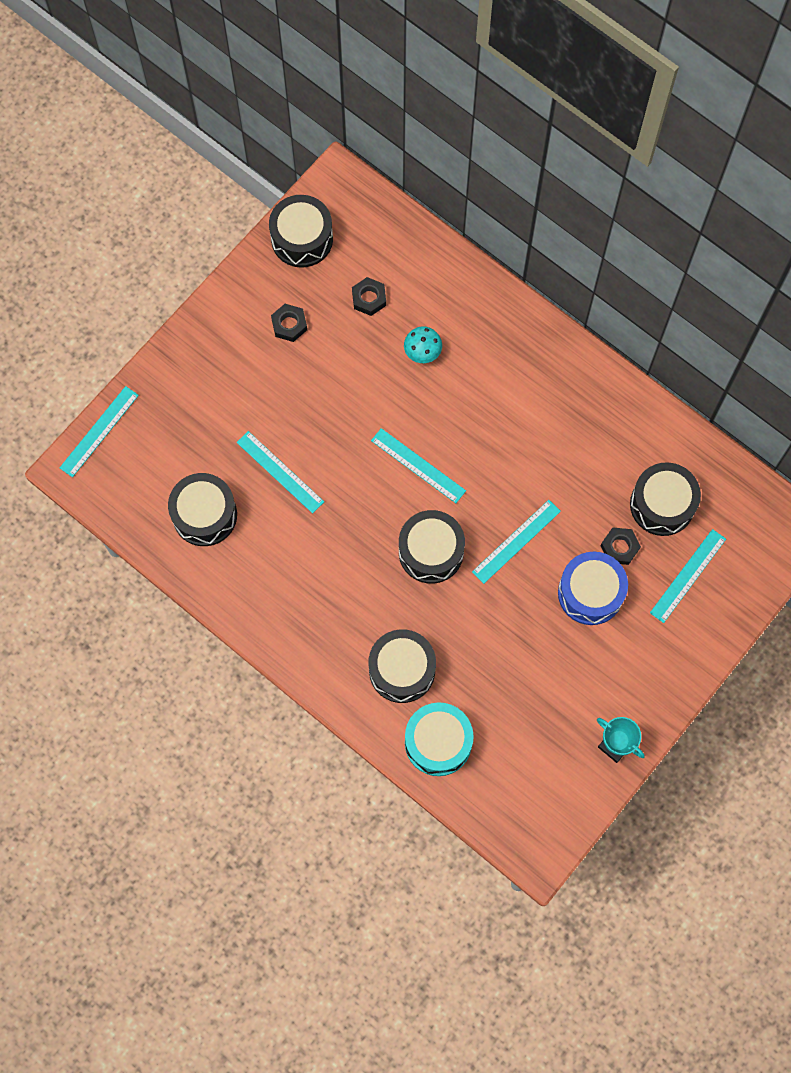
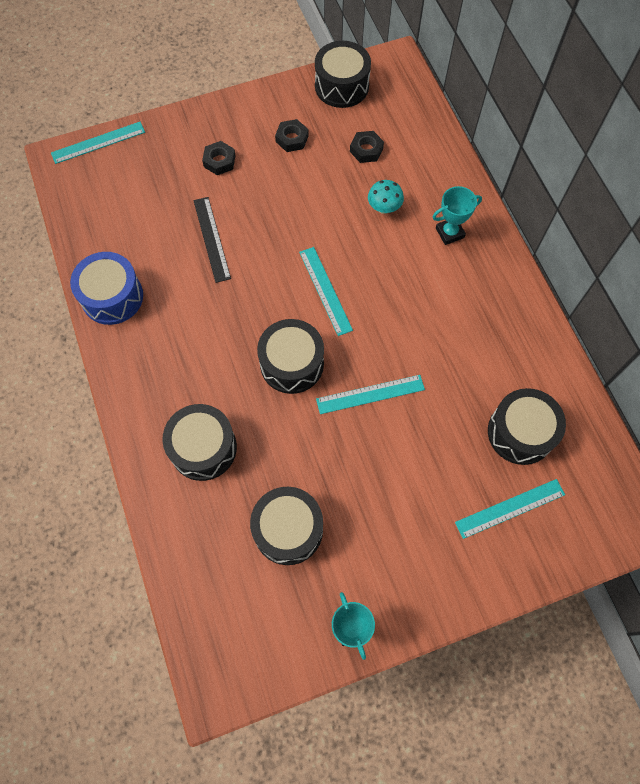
camera: 30 degrees right, 5 degrees down
black drum [168,473,237,546] -> black drum moved to [250,487,323,565]
turquoise ruler [236,431,324,513] -> black ruler [193,197,231,283]
turquoise drum [405,702,474,776] -> none
blue drum [558,552,628,625] -> blue drum moved to [70,252,143,325]
black nut [601,527,641,565] -> black nut moved to [202,141,235,175]
none -> turquoise trophy [433,186,482,245]

